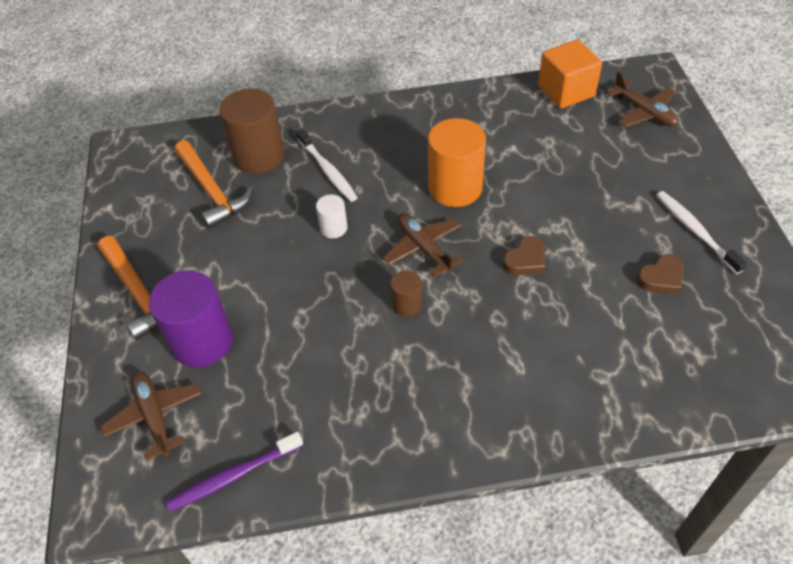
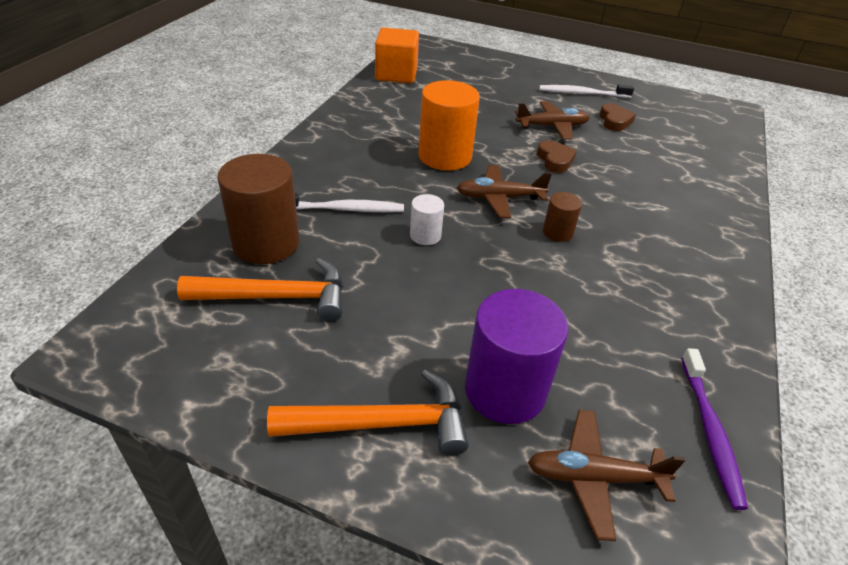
camera: 65 degrees left, 10 degrees down
brown plane [607,72,678,127] -> brown plane moved to [515,101,590,140]

